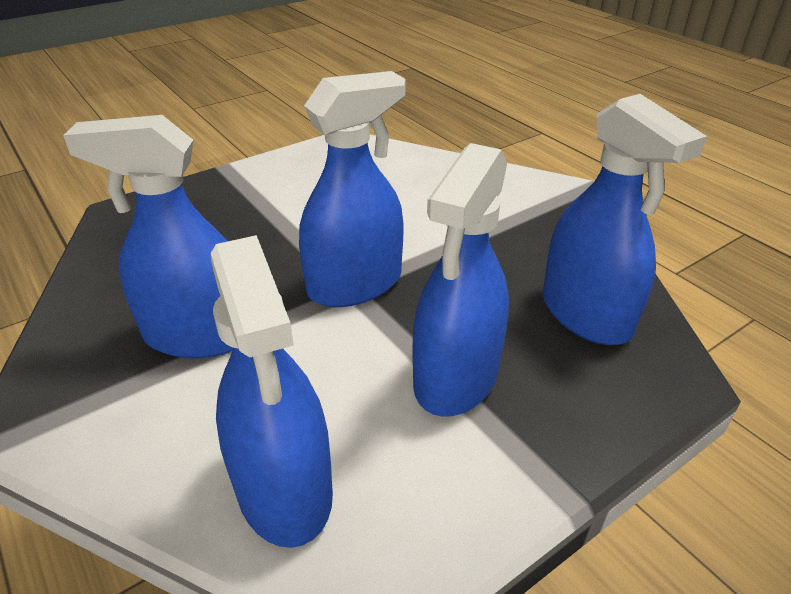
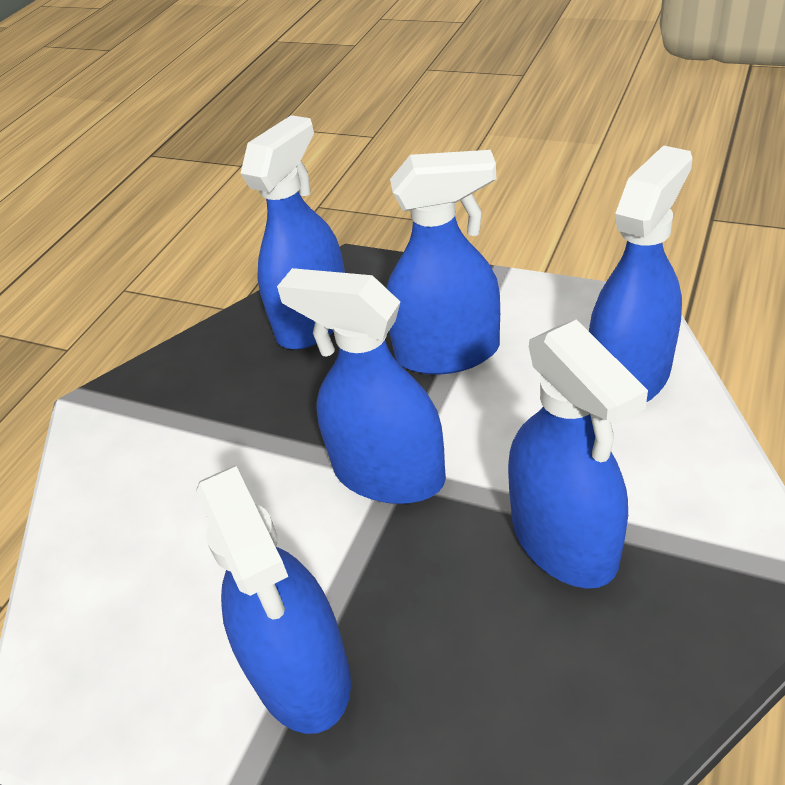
camera: 115 degrees left, 5 degrees up
none -> blue spray bottle [196,465,351,734]

